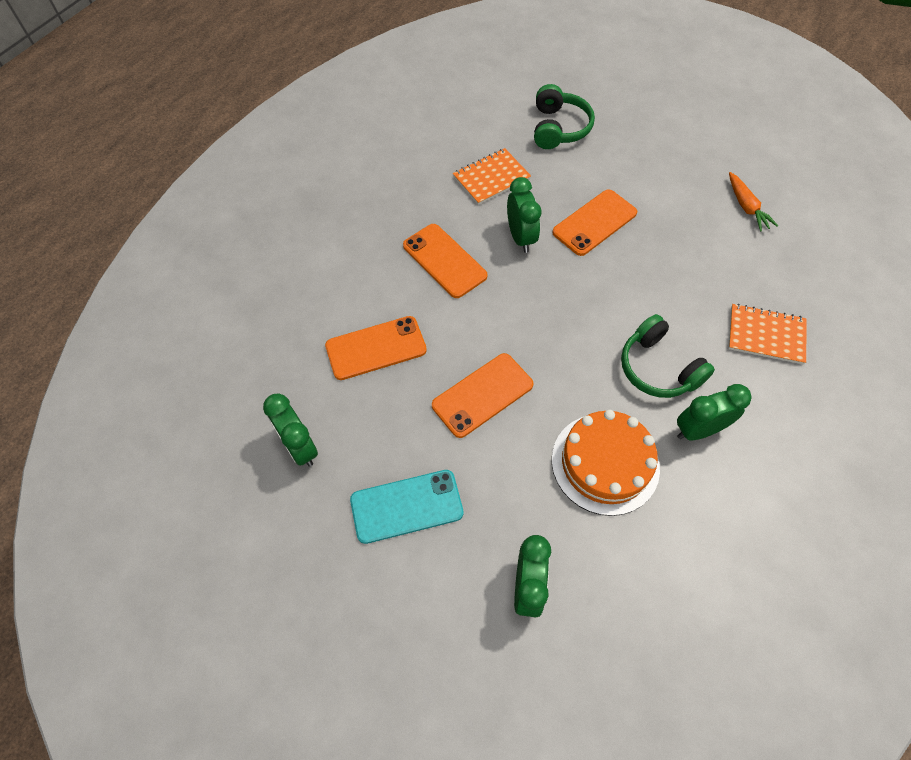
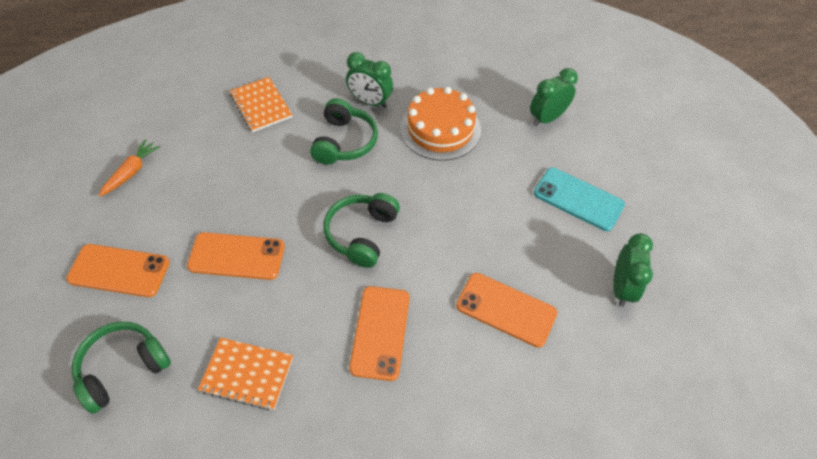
camera: 135 degrees left, 5 degrees down
orange phone [432,353,533,438] -> orange phone moved to [66,244,170,297]
green clock [507,177,541,253] -> none
none -> green headphones [323,193,400,268]

